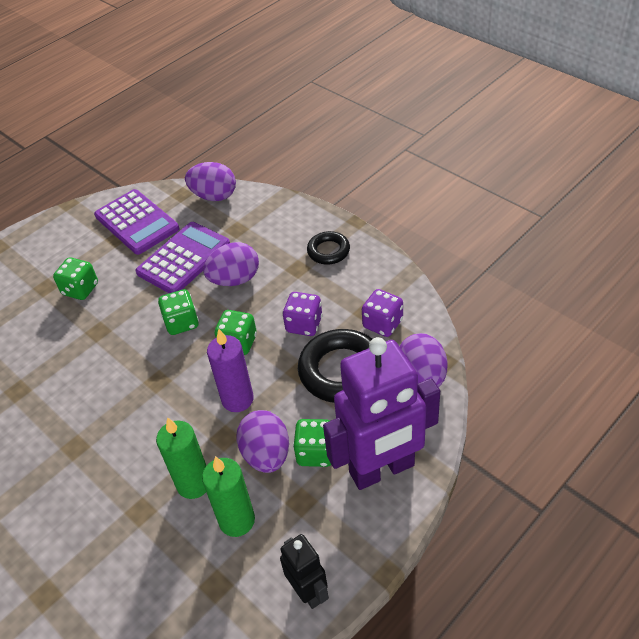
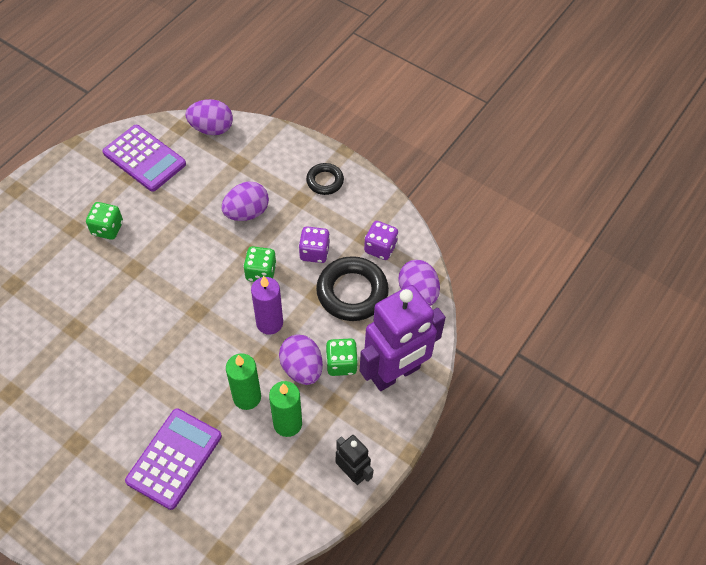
camera: 15 degrees left, 10 degrees up
purple calculator [135,222,230,293] -> purple calculator moved to [125,408,222,510]
green dice [158,289,199,335] -> none

